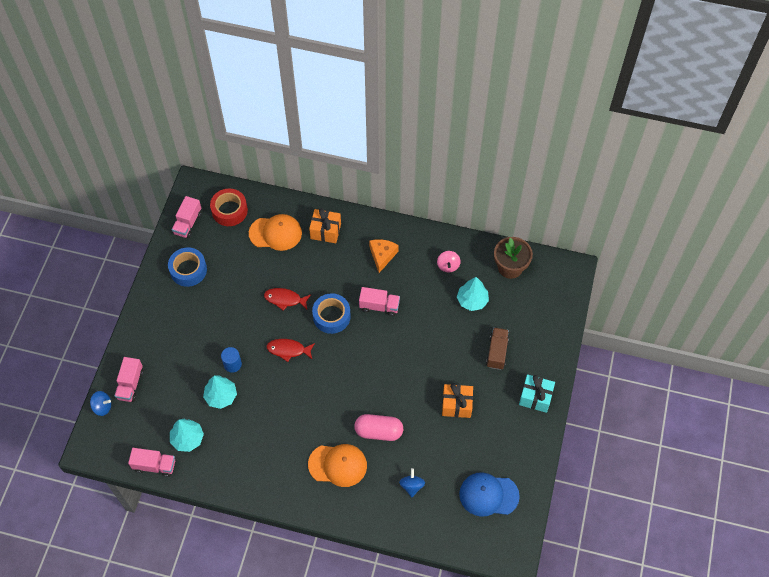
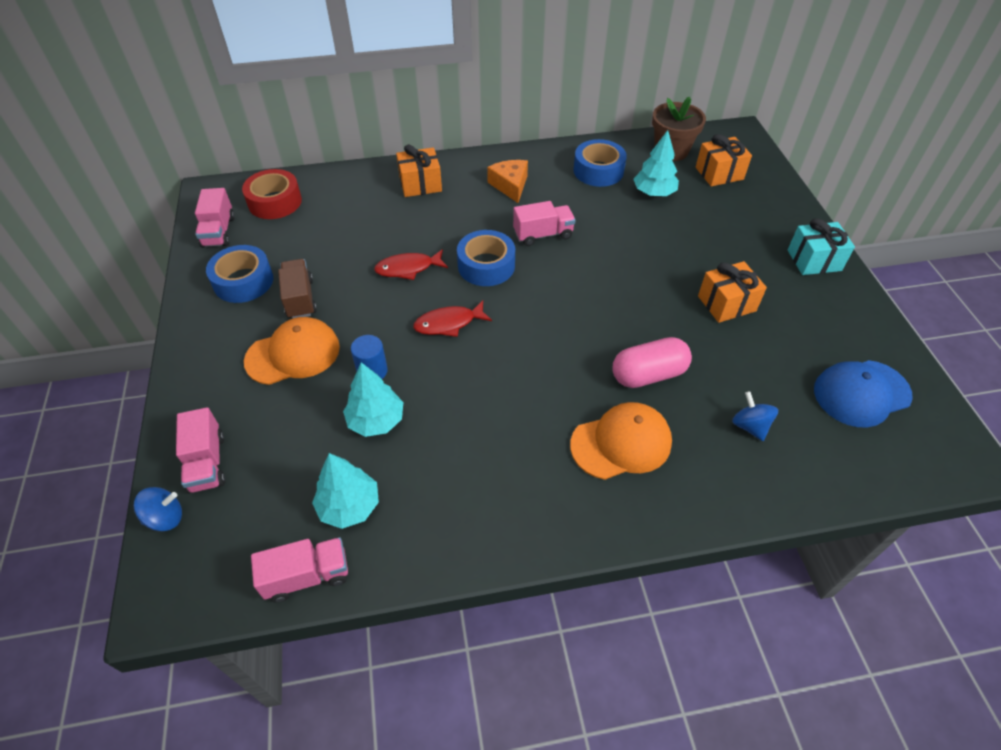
camera: 25 degrees left, 10 degrees down
orange cap [249,214,302,251] -> orange cap moved to [244,317,340,385]
pink spinning top [437,251,461,272] -> blue tape [573,139,627,187]
brown truck [486,328,509,370] -> brown truck moved to [278,259,317,319]
none -> orange gift [696,134,752,187]

